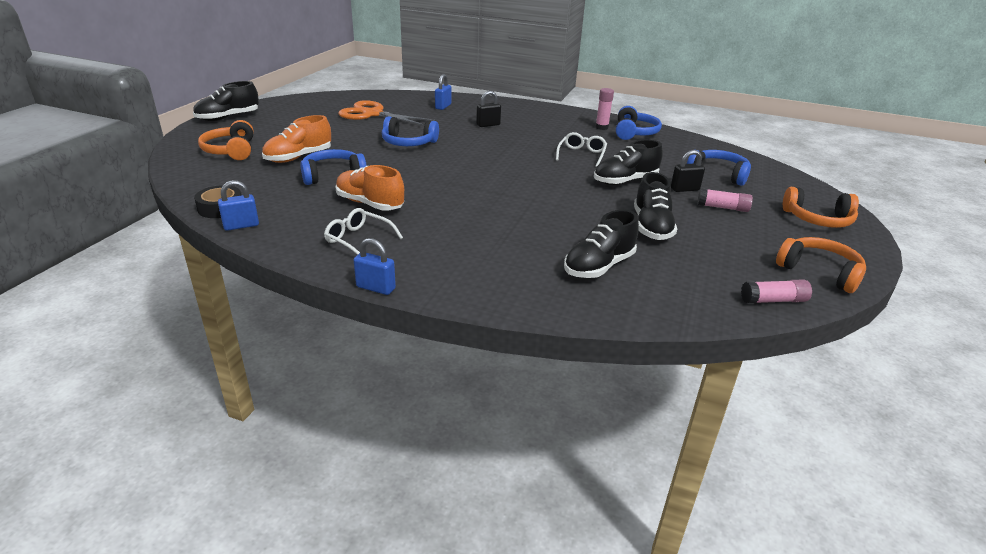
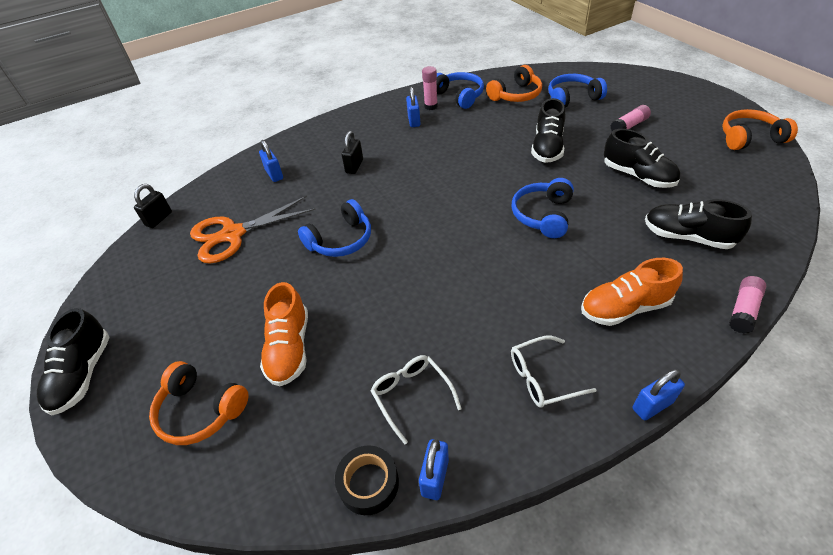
camera: 45 degrees left, 15 degrees up
blue headphones [300,149,367,185] -> blue headphones moved to [511,178,574,238]
orange shoe [335,165,404,211] -> orange shoe moved to [581,258,683,326]
white glasses [556,132,607,167] -> white glasses moved to [370,355,462,445]
black shoe [564,210,639,278] -> black shoe turned 120 degrees clockwise [645,199,752,249]
black padlock [671,150,705,192] -> black padlock moved to [134,184,172,228]
pink glue stick [741,280,812,304] -> pink glue stick moved to [729,276,766,334]
orange headphones [783,187,859,228] -> orange headphones moved to [486,65,542,102]
none -> blue padlock [406,87,420,127]

